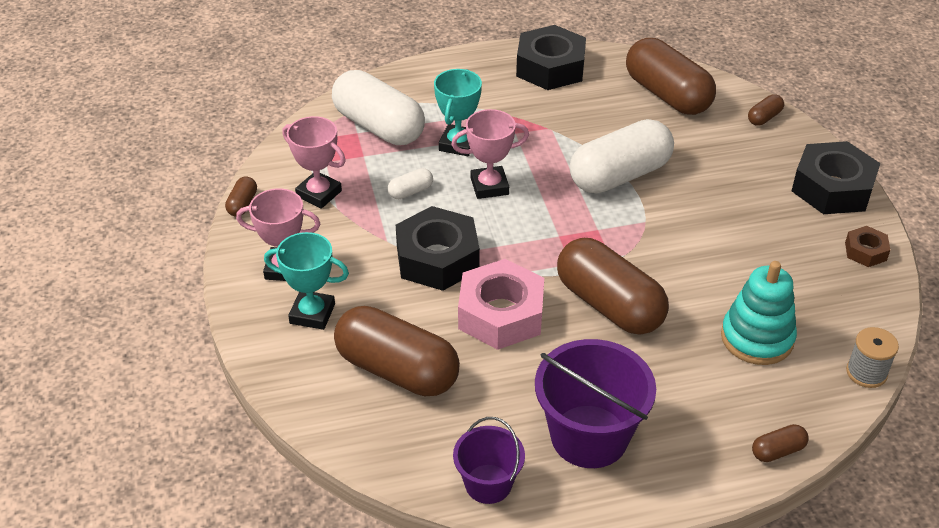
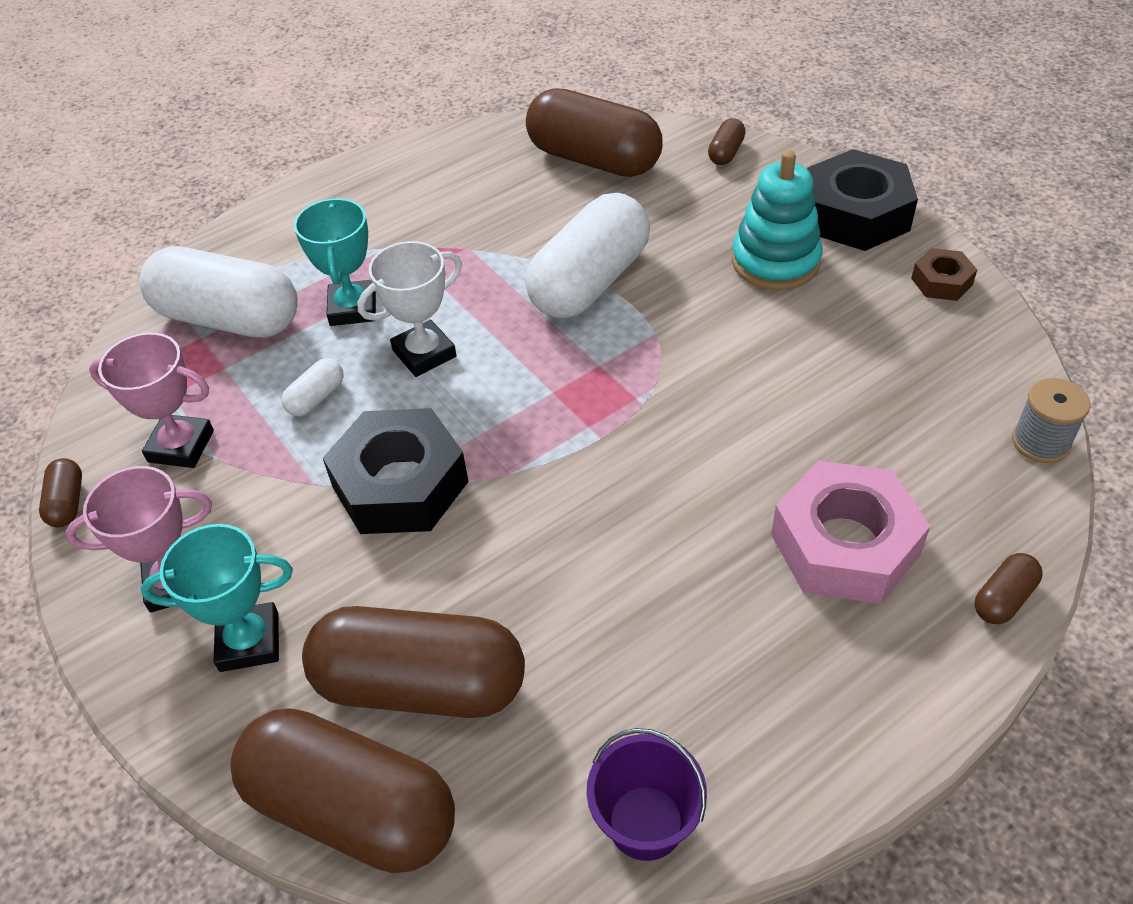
camera: 20 degrees left, 5 degrees up
pink trophy [452,109,529,199] -> white trophy [357,241,462,377]
pink nut [458,259,544,350] -> pink nut moved to [771,461,931,604]
black nut [516,25,586,90] -> none
purple bucket [535,339,656,468] -> none
brown capsule [557,238,669,335] -> brown capsule moved to [231,709,455,873]
turquoise stacking toy [721,261,797,365] -> turquoise stacking toy moved to [732,150,823,290]

